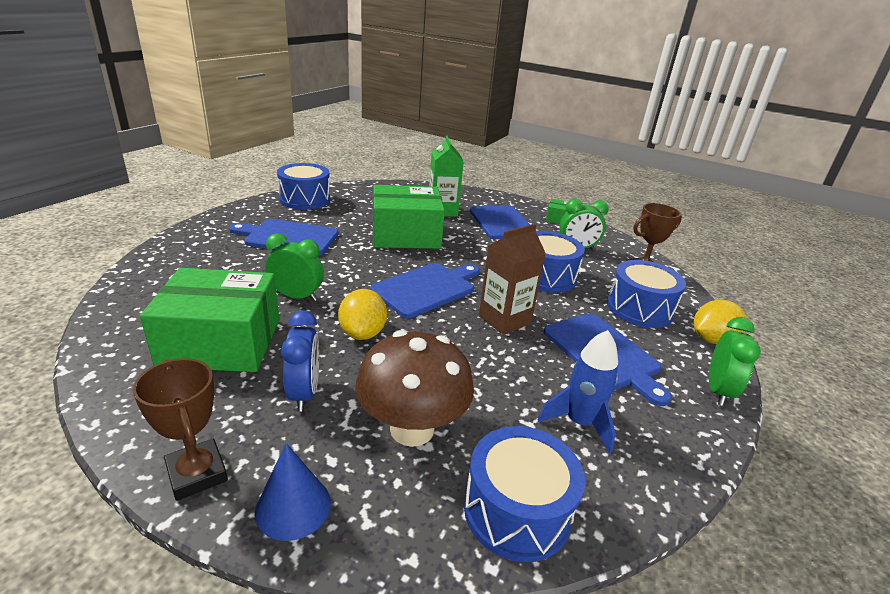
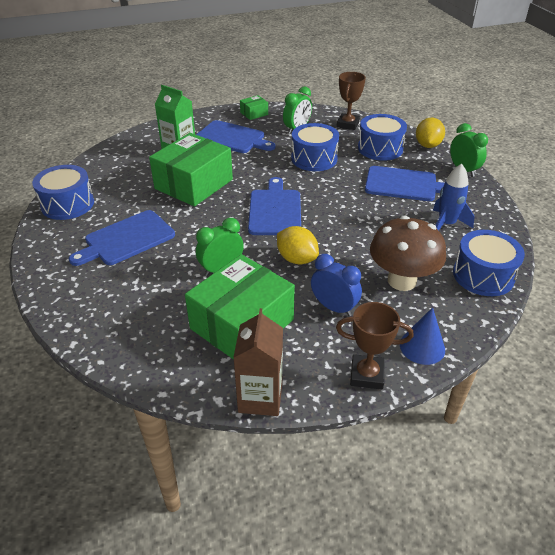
camera: 45 degrees left, 10 degrees up
brown carton [479,224,546,335] -> brown carton moved to [233,308,283,416]

